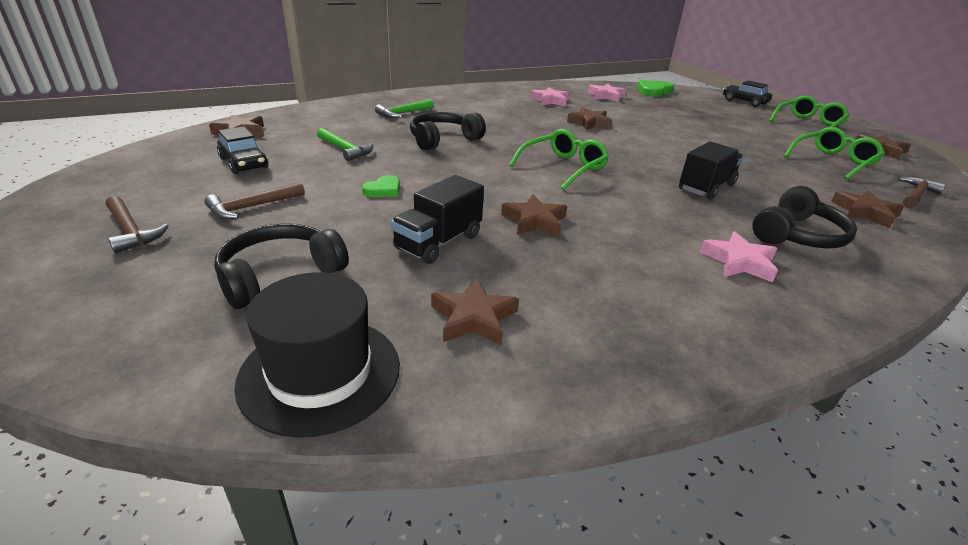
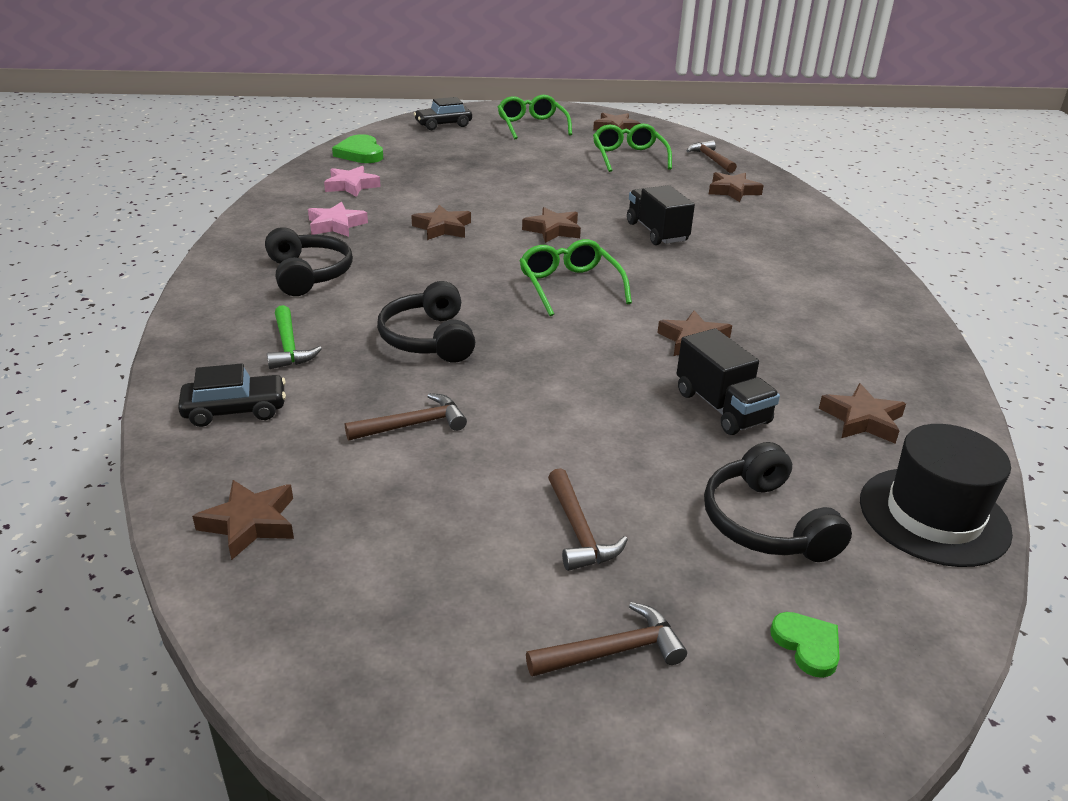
camera: 65 degrees left, 0 degrees up
black car [217,126,269,174] -> black car moved to [178,363,286,427]
green hammer [317,128,373,161] -> brown hammer [345,393,467,441]
green heart [362,175,400,197] -> green heart moved to [770,612,840,678]
pink star [700,231,778,282] -> none
black headphones [752,186,857,249] -> black headphones moved to [265,227,353,296]
none -> brown star [522,207,581,243]

